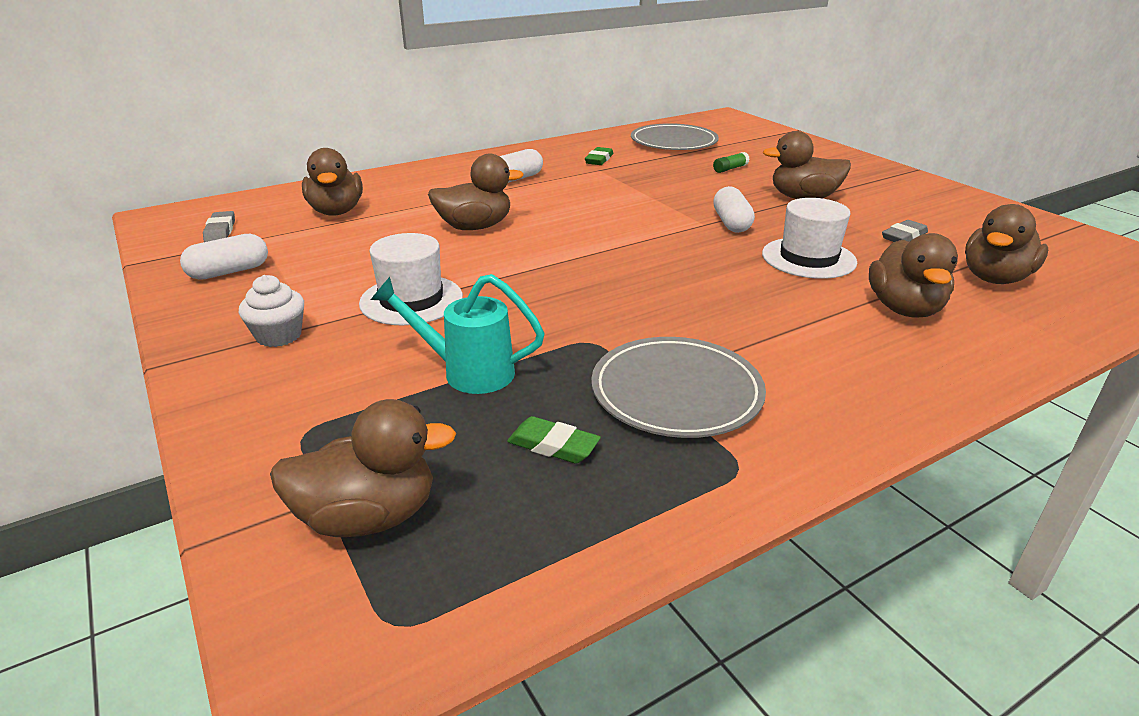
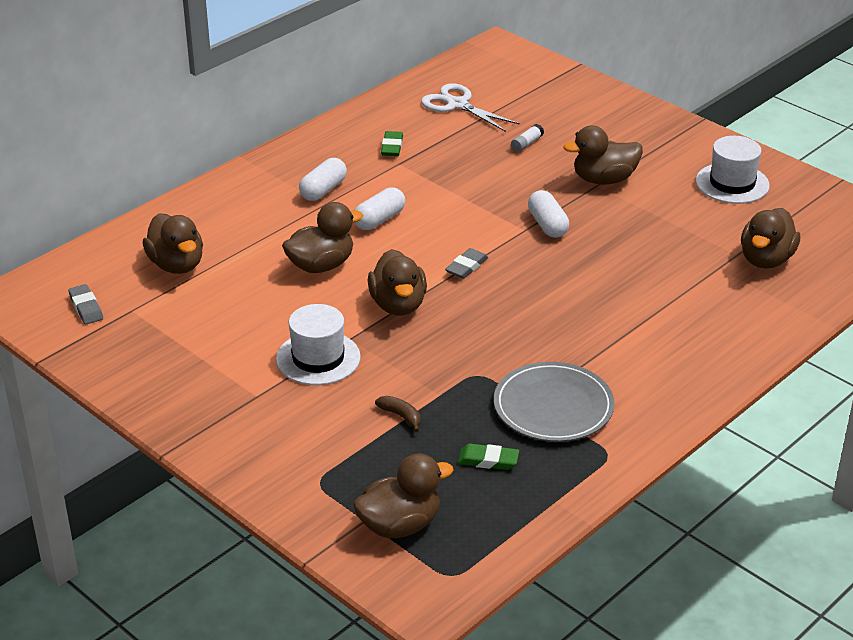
camera: 15 degrees left, 5 degrees up
white capsule [180,234,268,280] -> white capsule moved to [355,187,405,230]
white cupcake [239,275,304,347] -> none
turquoise watering can [371,274,545,394] -> brown banana [375,396,420,432]
grey plate [631,123,719,150] -> white scissors [421,83,520,132]
green glue stick [713,152,750,173] -> white glue stick [511,124,544,152]
white hat [762,198,857,279] -> white hat moved to [696,136,770,204]
brown duck [869,233,958,317] -> brown duck moved to [368,249,427,316]
grey eraser [882,220,928,242] -> grey eraser moved to [445,248,488,279]

